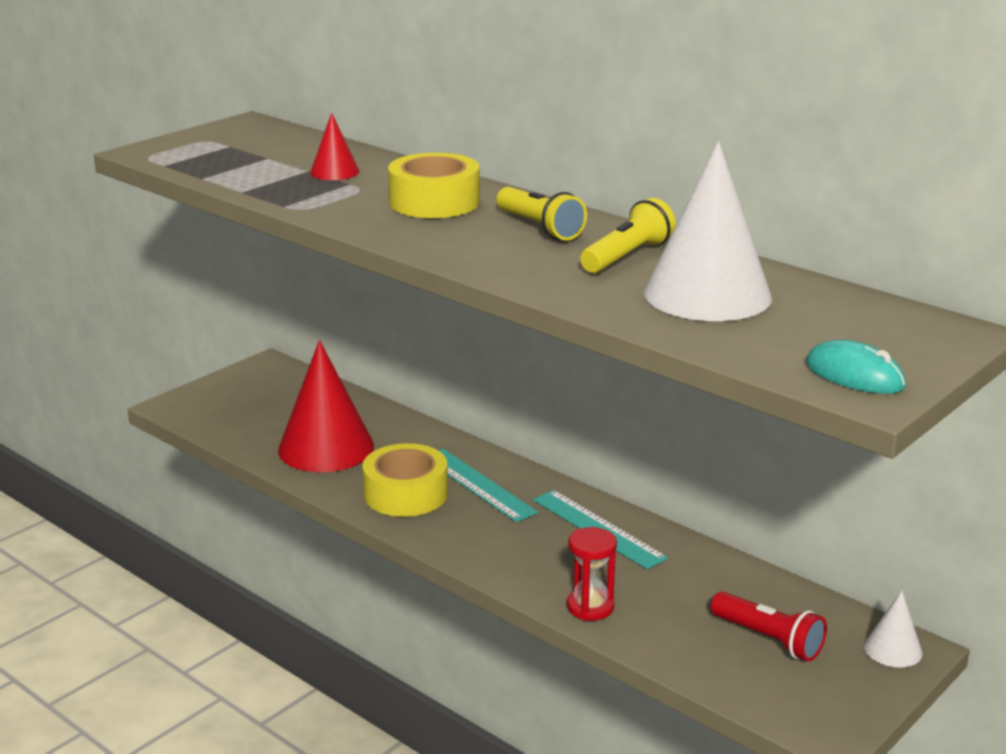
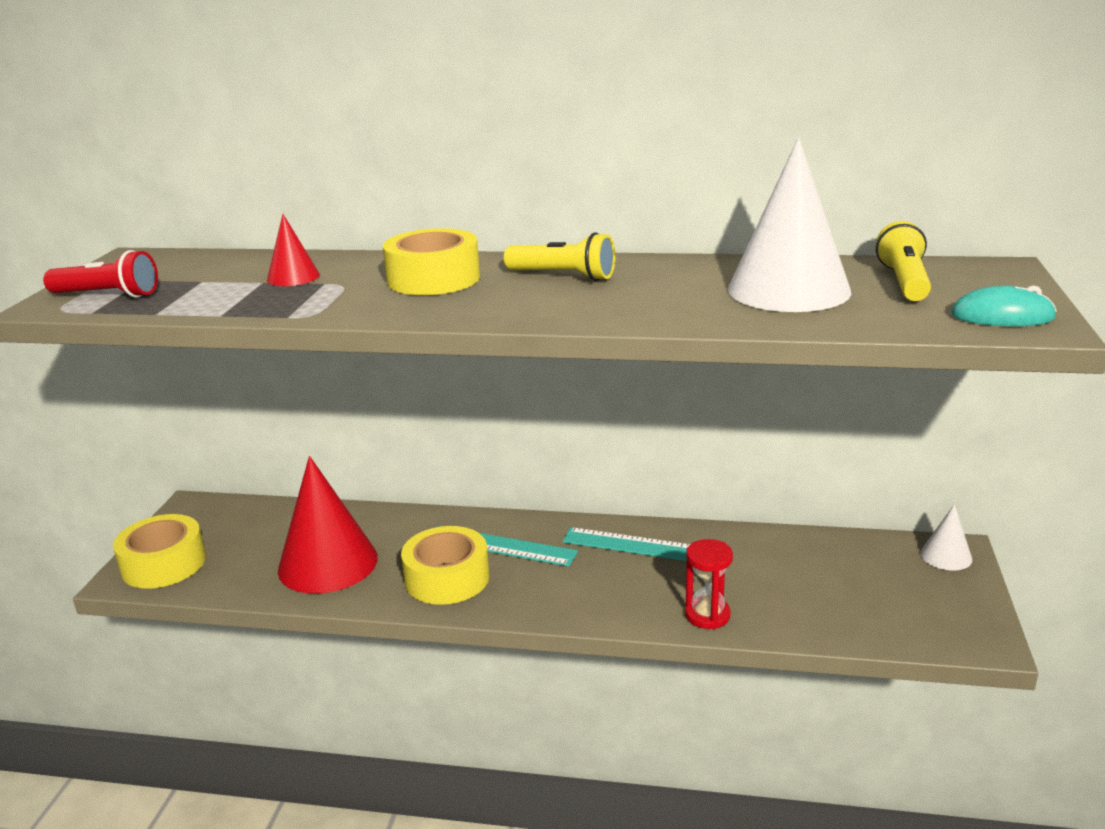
camera: 30 degrees left, 0 degrees up
yellow flashlight [580,198,676,273] -> yellow flashlight moved to [876,221,931,301]
red flashlight [711,592,827,661] -> red flashlight moved to [43,250,158,298]
none -> yellow tape [113,514,206,589]

